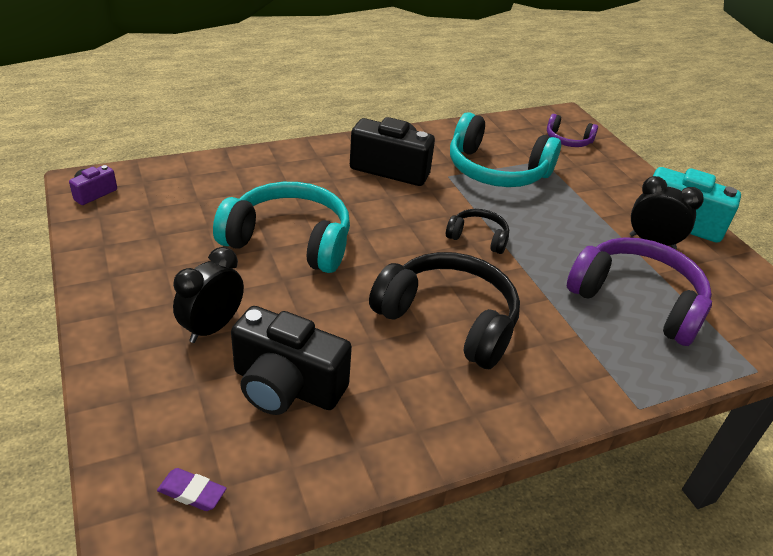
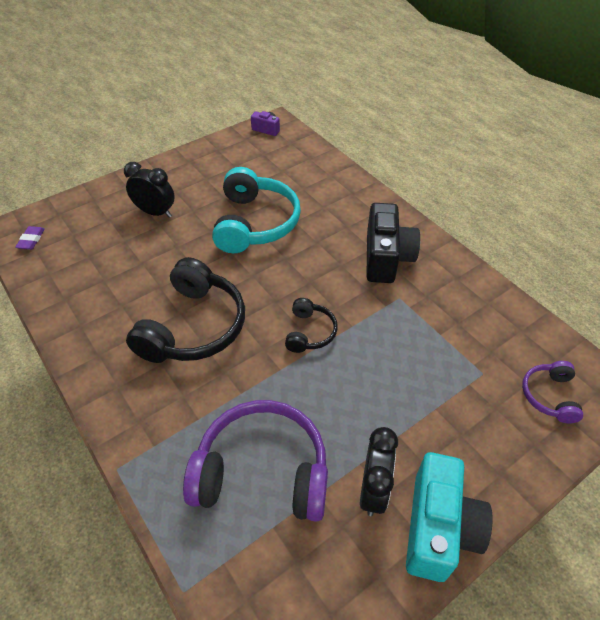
camera: 80 degrees right, 10 degrees up
black camera [231,306,352,415] -> none
turquoise headphones [450,112,561,187] -> none
purple headphones [567,237,712,346] -> purple headphones turned 105 degrees counterclockwise [183,400,328,522]

